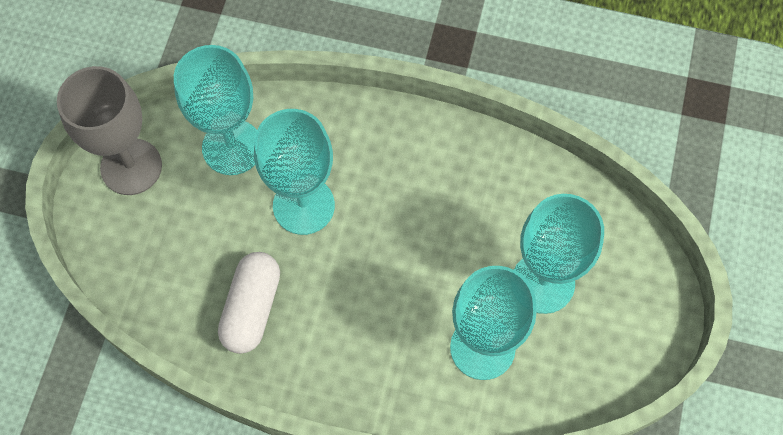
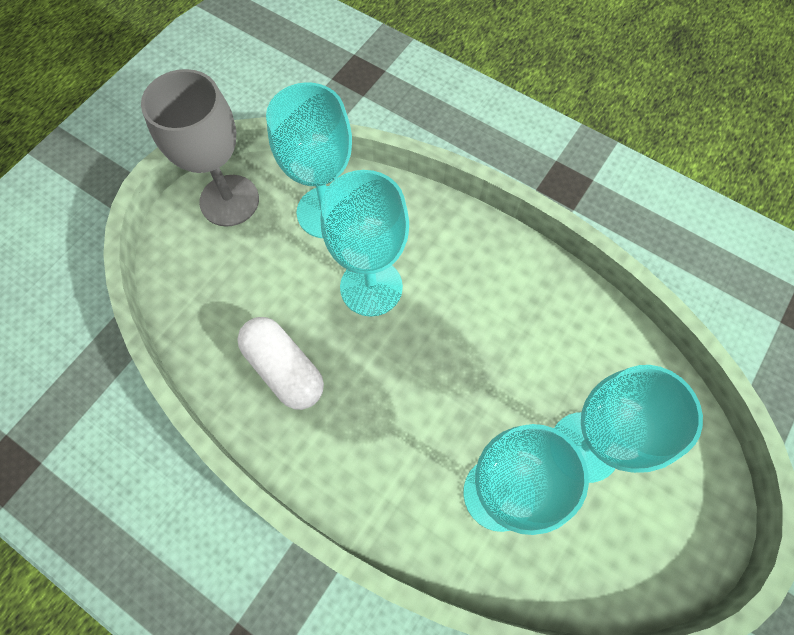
camera: 20 degrees right, 0 degrees up
white capsule [218,252,280,354] -> white capsule turned 75 degrees counterclockwise [237,317,324,410]

